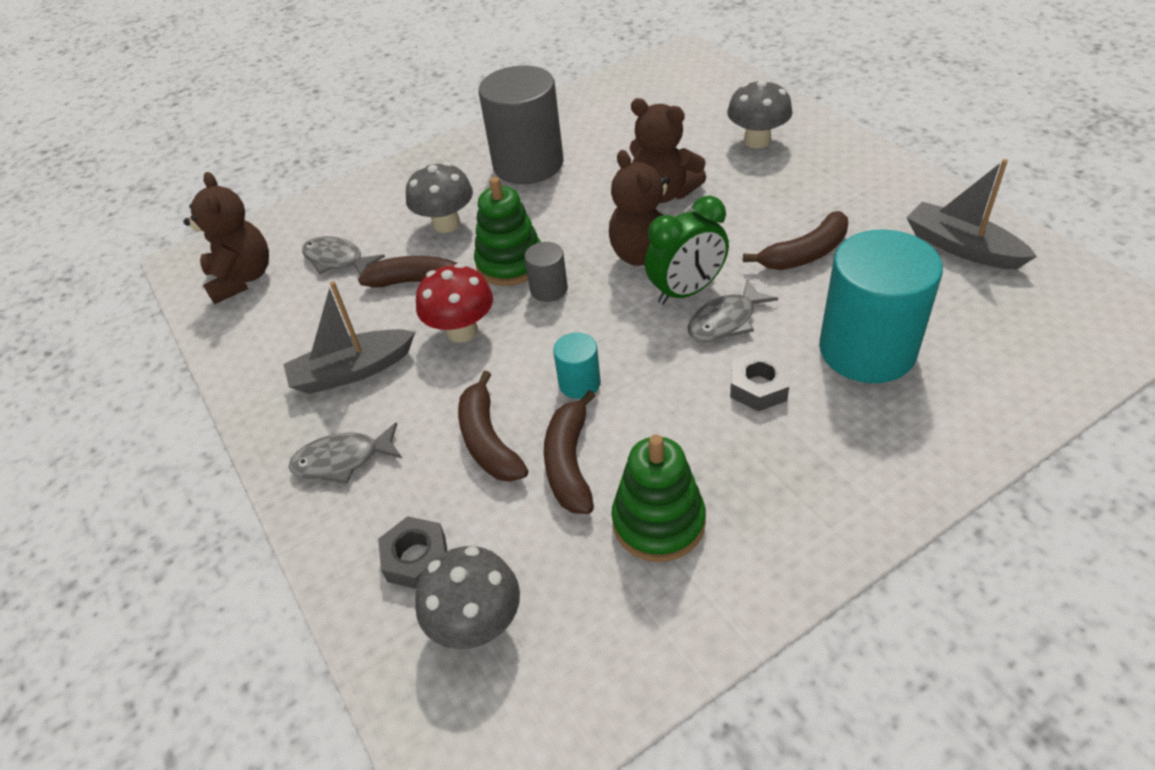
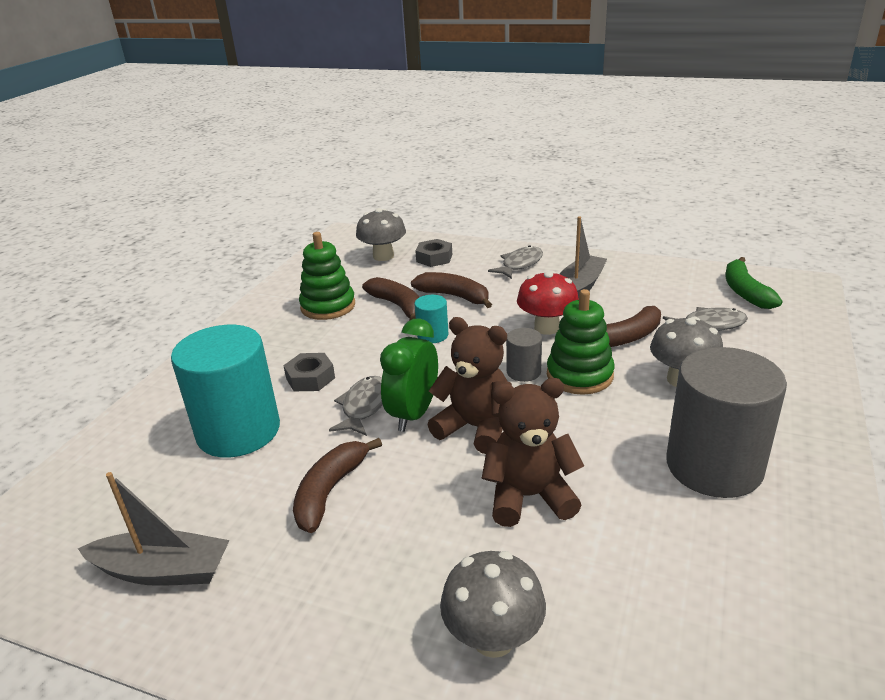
camera: 140 degrees right, 15 degrees down
brown teddy bear [184,172,269,304] -> green banana [725,257,782,309]

